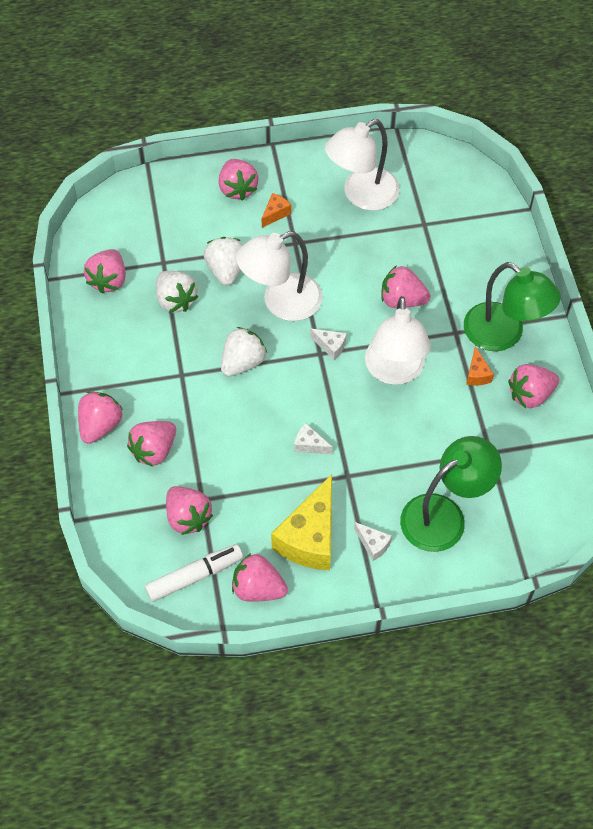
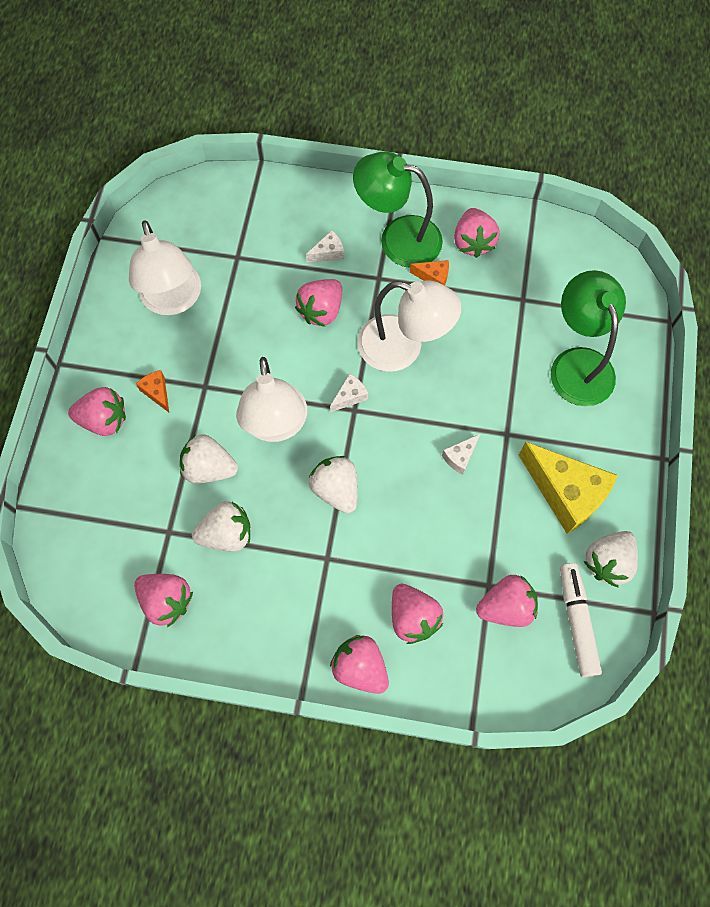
camera: 70 degrees left, 10 degrees up
pink strawberry [232,553,288,602] -> white strawberry [584,531,638,588]
white cheese [354,522,392,561] -> white cheese moved to [306,230,344,263]
green lamp [464,262,561,351] -> green lamp turned 135 degrees counterclockwise [353,152,443,268]

